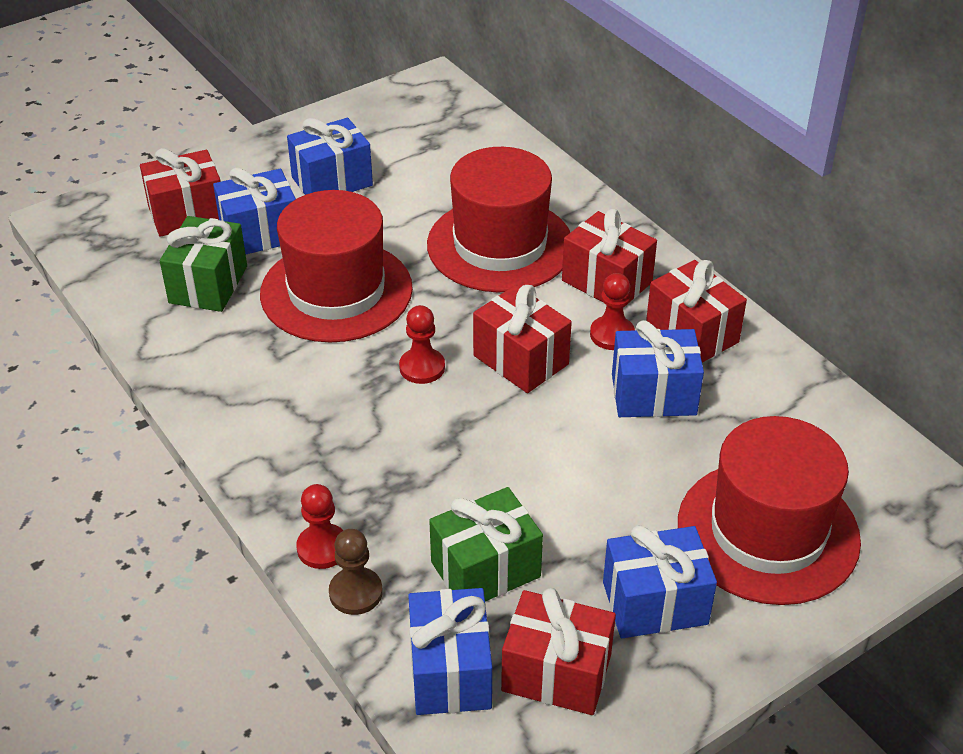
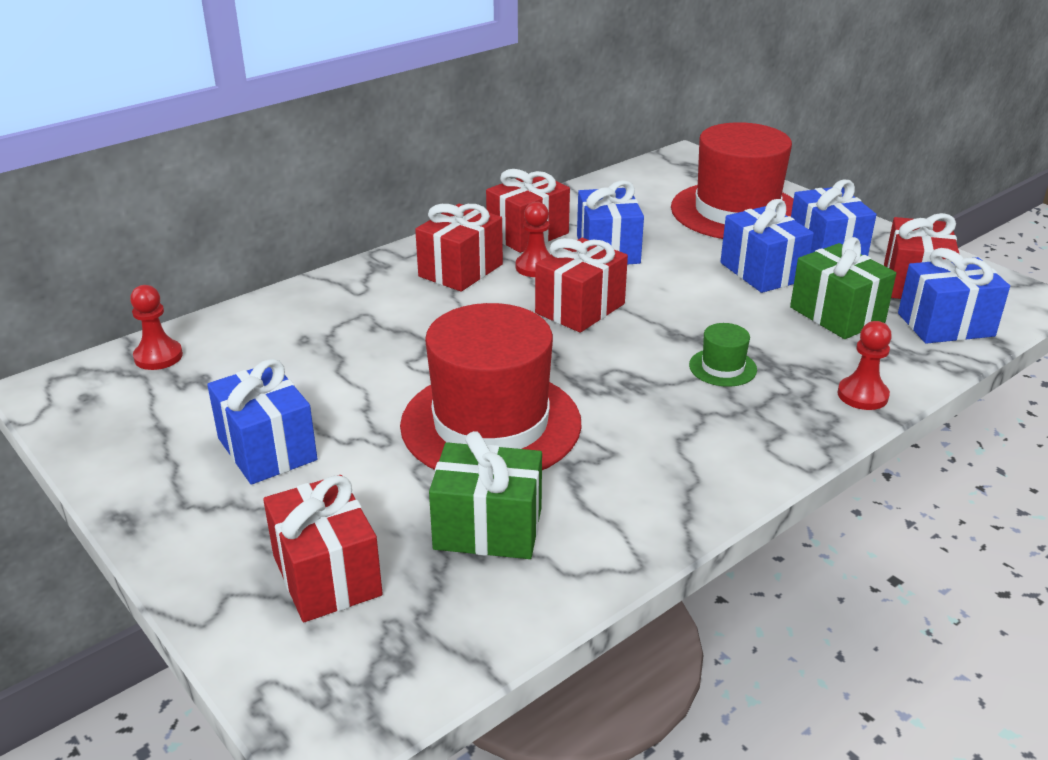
camera: 95 degrees left, 10 degrees down
blue gift [213,168,296,254] -> blue gift moved to [720,199,814,293]
brown pawn [329,529,383,615] -> none
red pawn [399,305,445,384] -> red pawn moved to [130,285,183,370]
red hat [427,147,571,292] -> none
none -> green hat [689,323,757,387]

